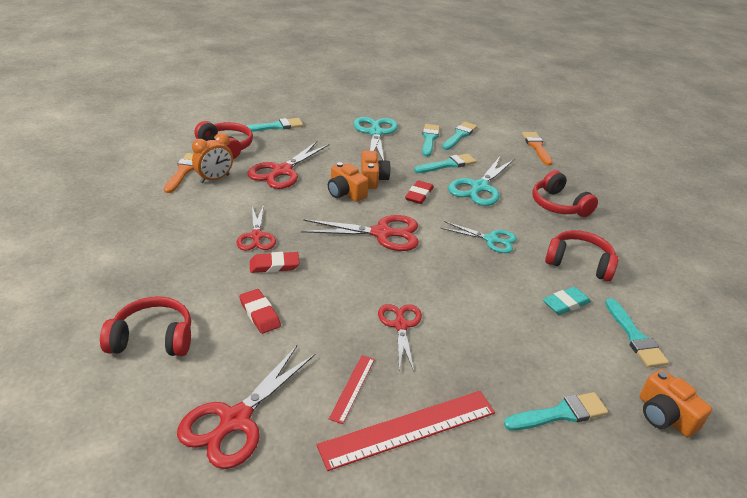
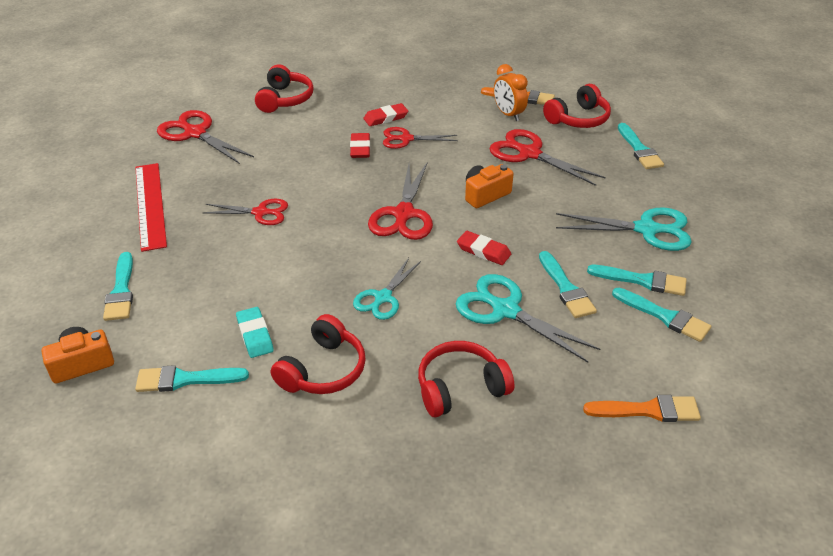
camera: 100 degrees right, 5 degrees up
red eraser [239,289,281,334] -> red eraser moved to [363,103,408,126]
red ruler [329,355,375,424] -> none
orange camera [361,151,391,189] -> none

